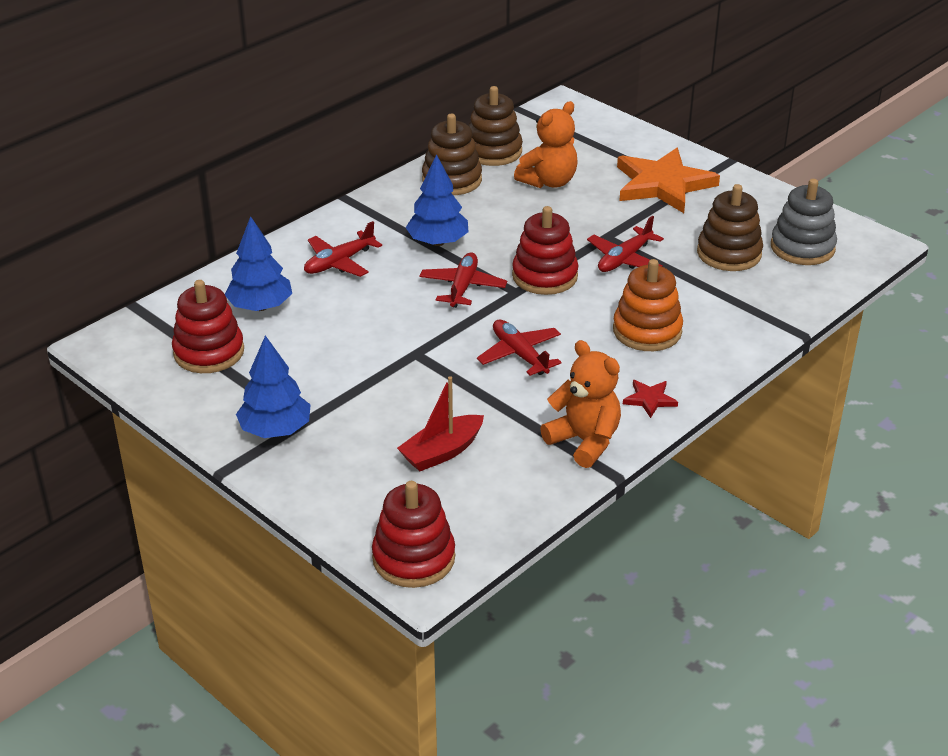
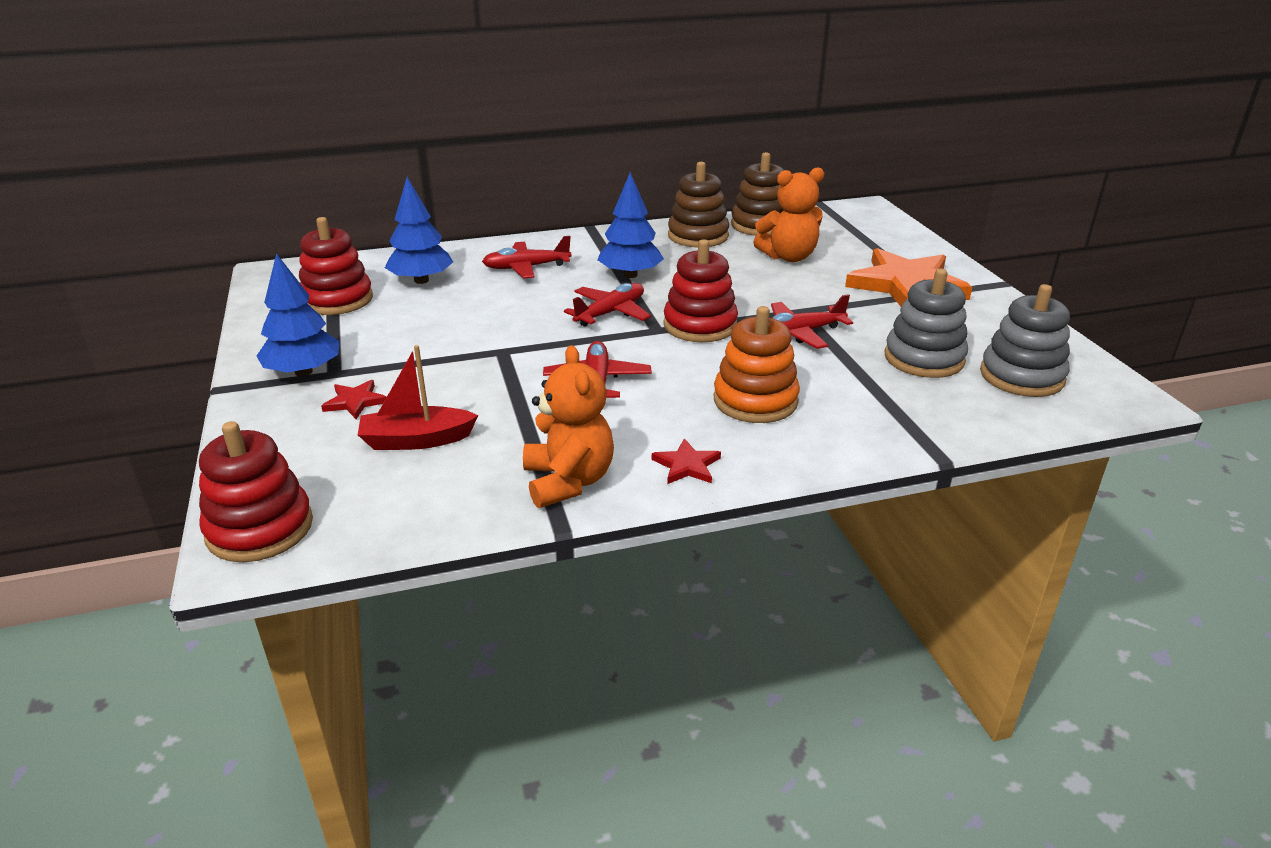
camera: 30 degrees right, 5 degrees down
brown stacking toy [697,184,763,271] -> grey stacking toy [885,269,968,378]
none -> red star [321,380,387,419]

